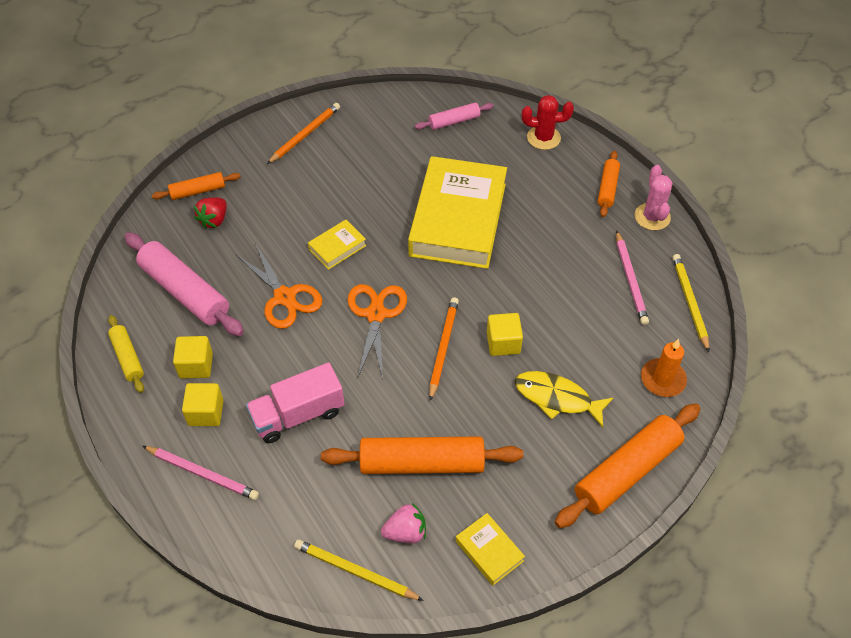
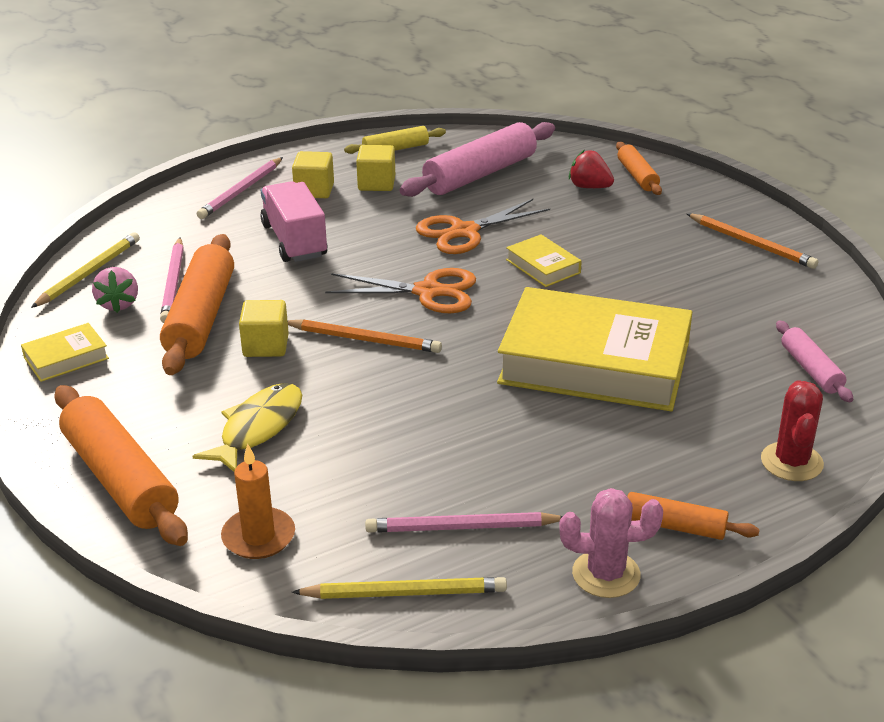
camera: 95 degrees right, 20 degrees down
yellow cube [487,313,523,356] -> yellow cube moved to [239,300,289,357]
none -> pink pencil [160,238,184,323]

